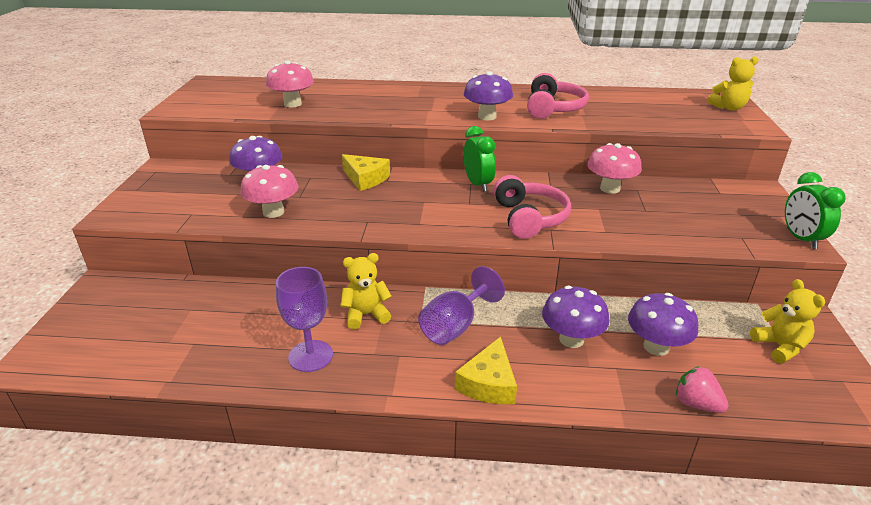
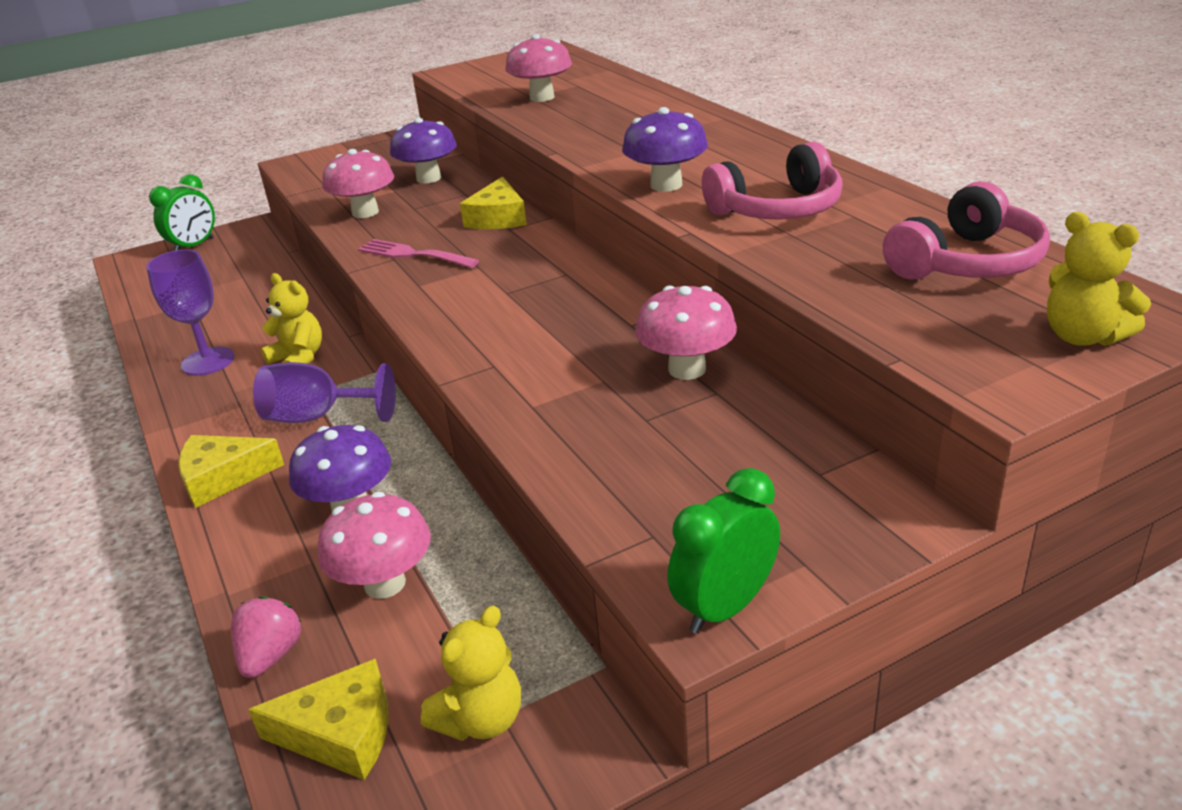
camera: 60 degrees right, 0 degrees up
green clock [464,126,496,192] -> green clock moved to [149,174,215,251]
pink headphones [494,175,571,239] -> pink headphones moved to [883,181,1050,280]
purple mushroom [628,293,698,356] -> pink mushroom [318,492,431,599]
none -> yellow cheese [248,658,389,780]
none -> pink fork [358,239,479,268]

